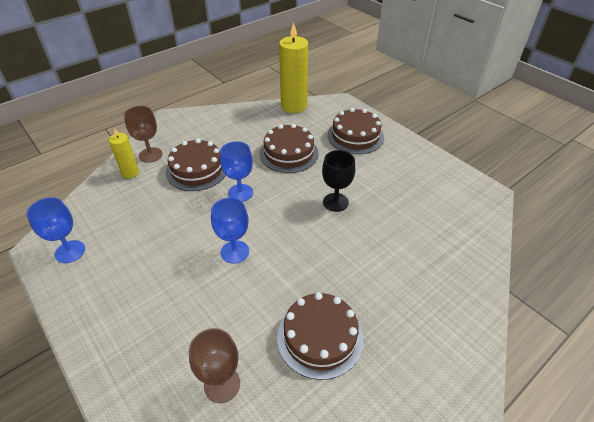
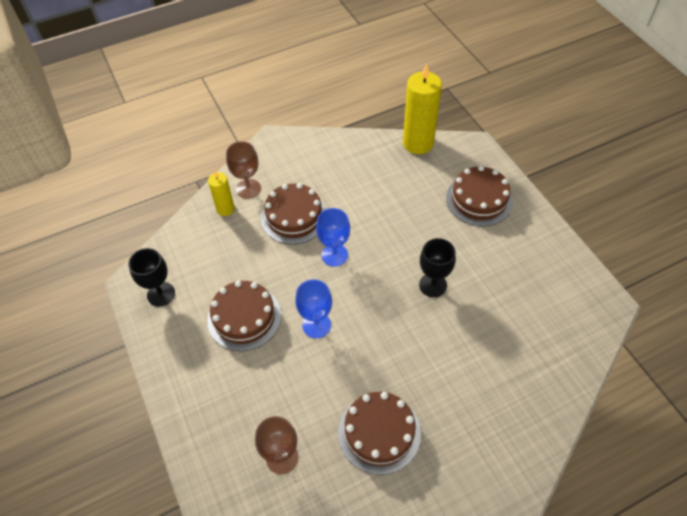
camera: 15 degrees right, 10 degrees up
blue goblet [26,197,85,263] -> black goblet [128,248,175,306]
brown cake [259,124,319,173] -> brown cake moved to [207,281,281,351]

